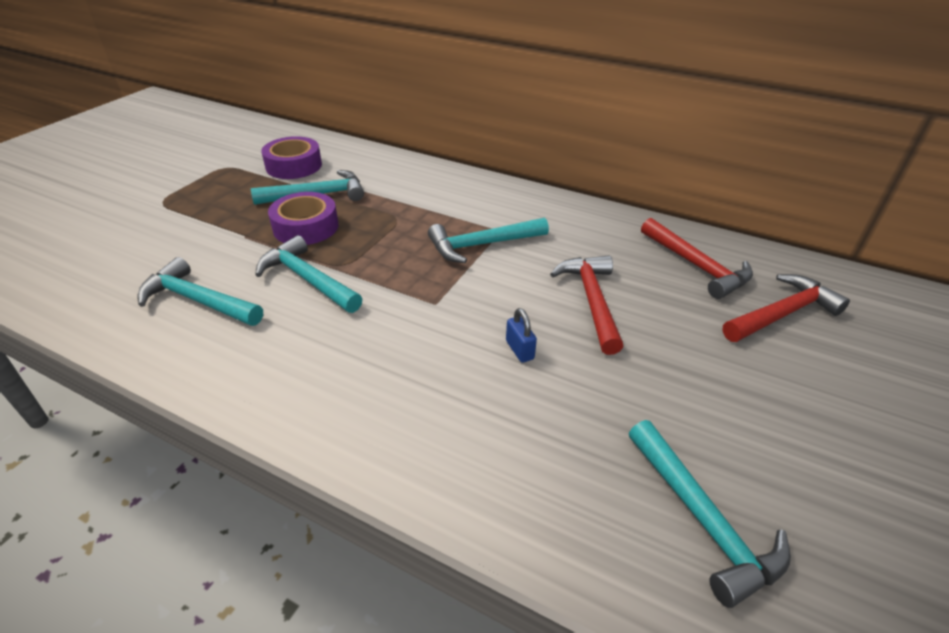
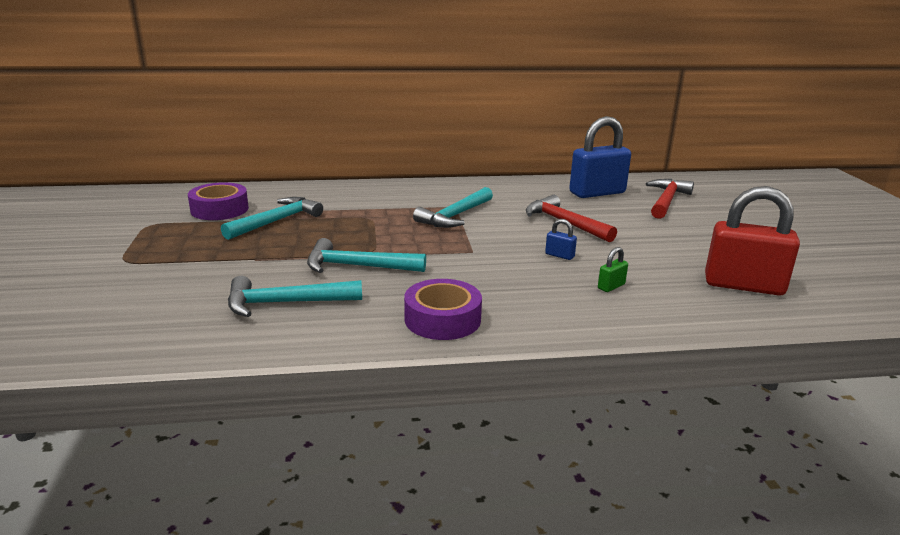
camera: 35 degrees left, 15 degrees down
purple tape [268,192,338,245] -> purple tape moved to [404,279,482,340]
turquoise hammer [629,420,791,608] -> red padlock [705,186,800,296]
red hammer [641,218,753,299] -> blue padlock [569,116,631,198]
none -> green padlock [598,247,628,292]

